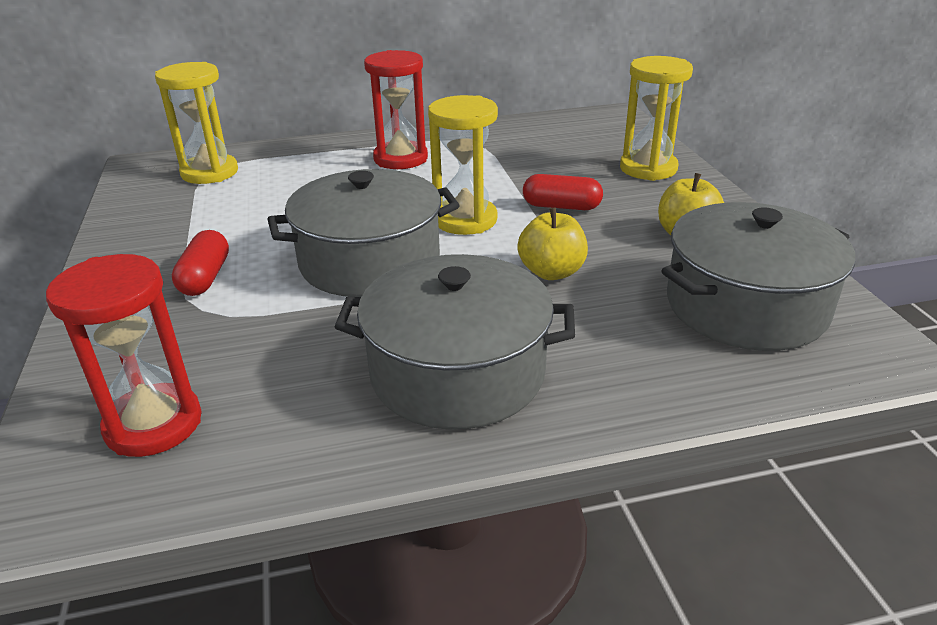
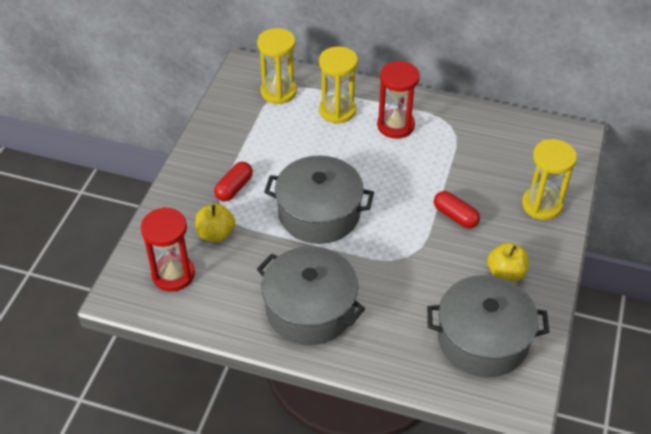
camera: 30 degrees right, 15 degrees up
yellow hourglass [428,95,498,235] -> yellow hourglass moved to [319,46,358,124]
yellow apple [517,208,588,280] -> yellow apple moved to [195,204,235,242]

